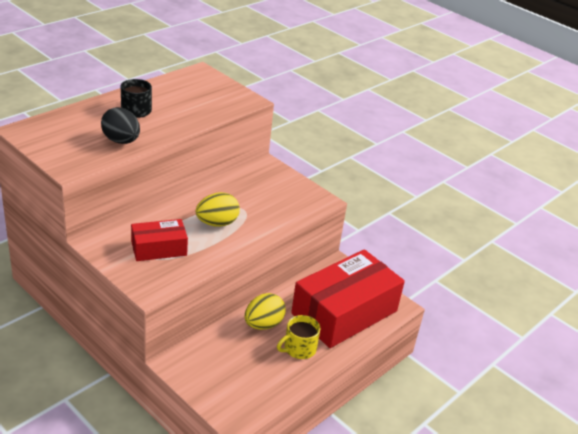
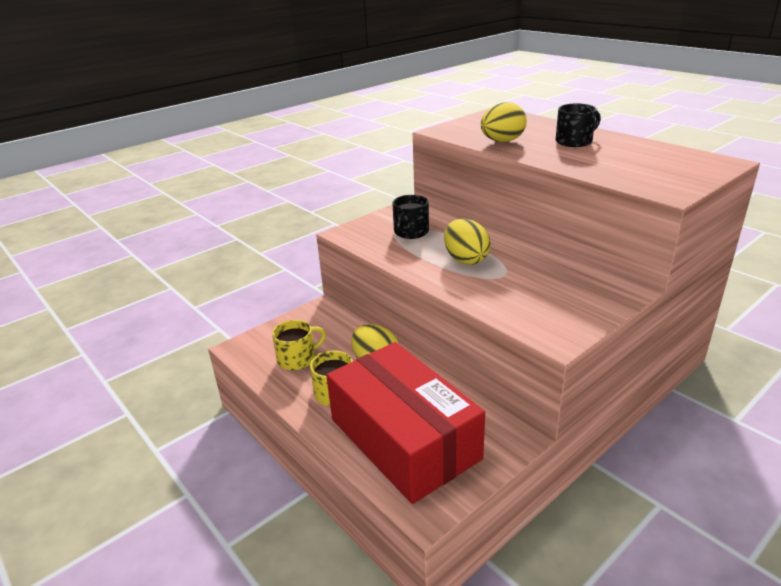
camera: 100 degrees right, 5 degrees down
black egg [101,107,140,144] -> yellow egg [481,102,527,142]
red box [131,219,188,261] -> black mug [392,195,429,239]
none -> yellow mug [272,320,326,370]

